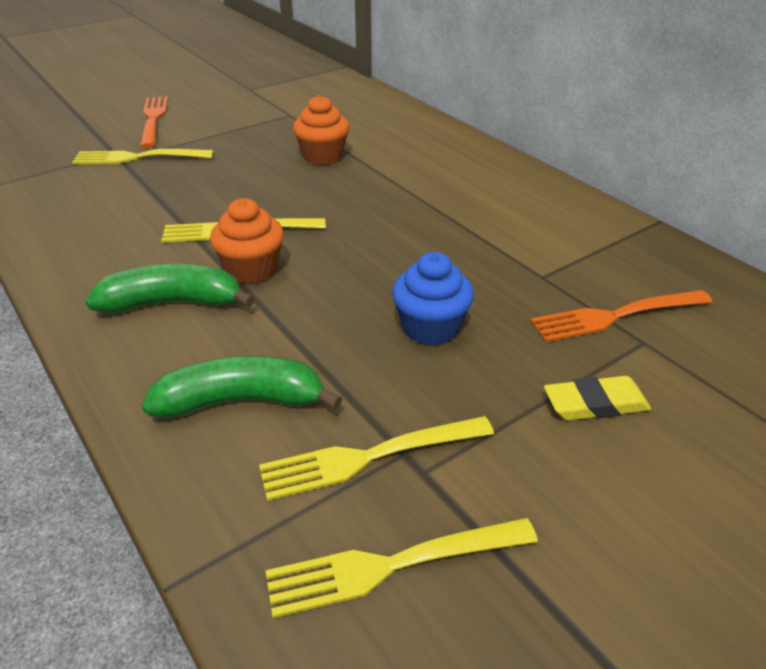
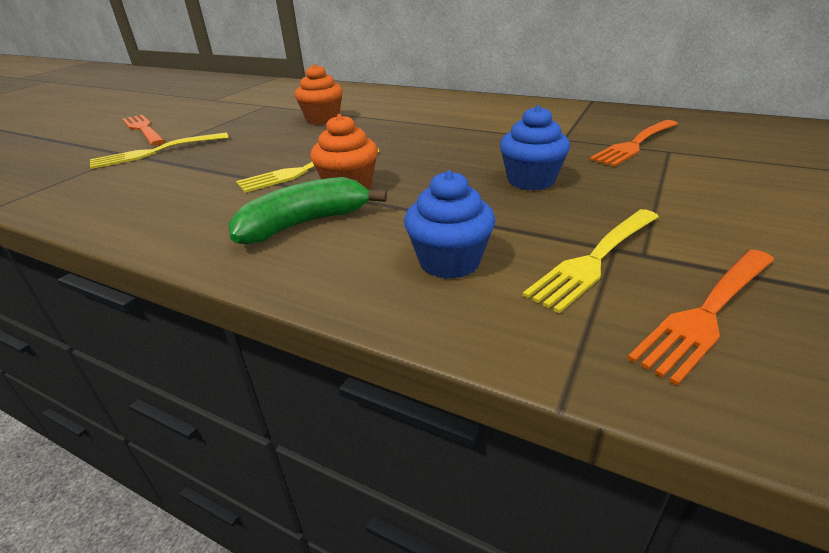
camera: 25 degrees left, 5 degrees down
green banana [142,356,342,418] -> blue cupcake [404,170,495,279]
yellow fork [265,518,538,618] -> orange fork [627,250,774,386]
yellow eraser [544,376,651,420] -> none

